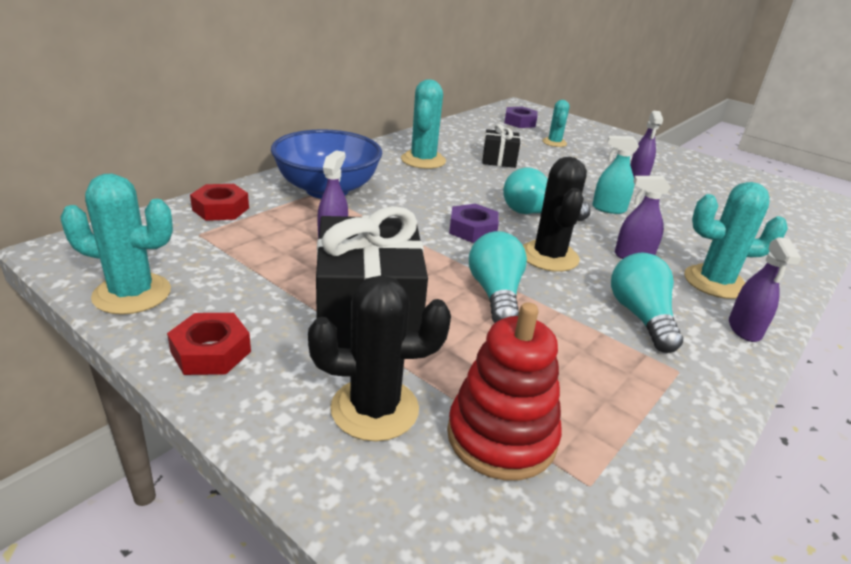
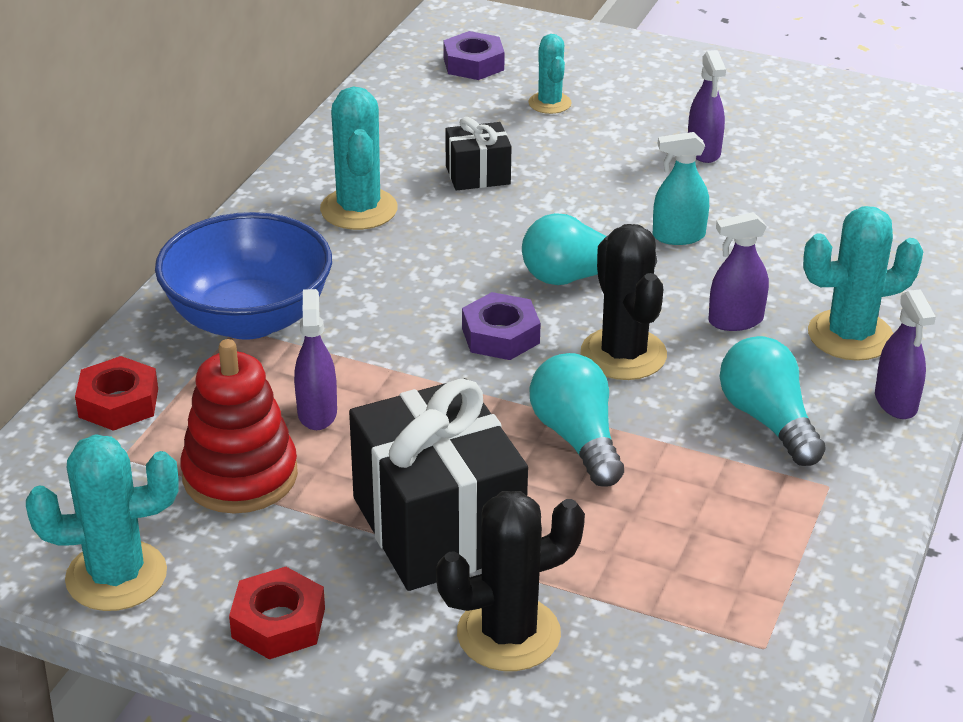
camera: 15 degrees left, 5 degrees up
red stacking toy [447,302,562,481] -> red stacking toy moved to [180,339,298,514]

